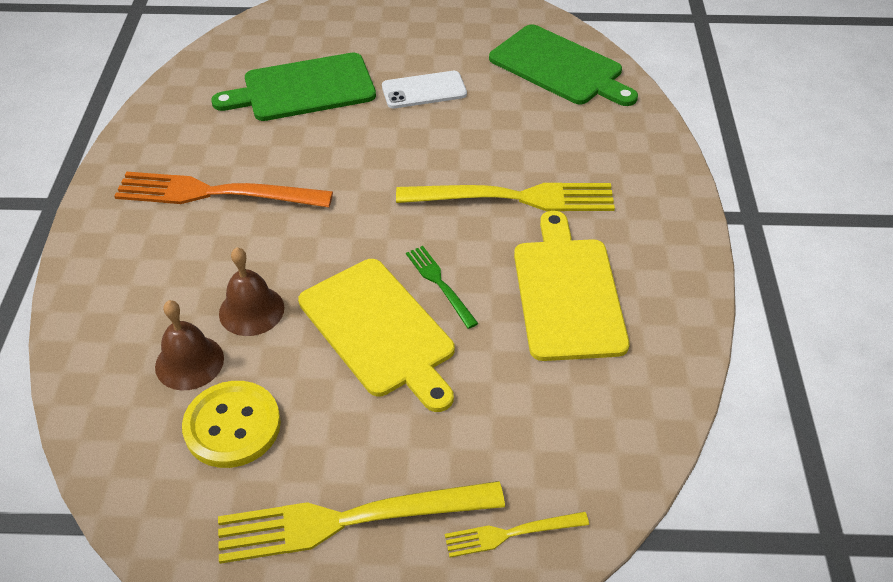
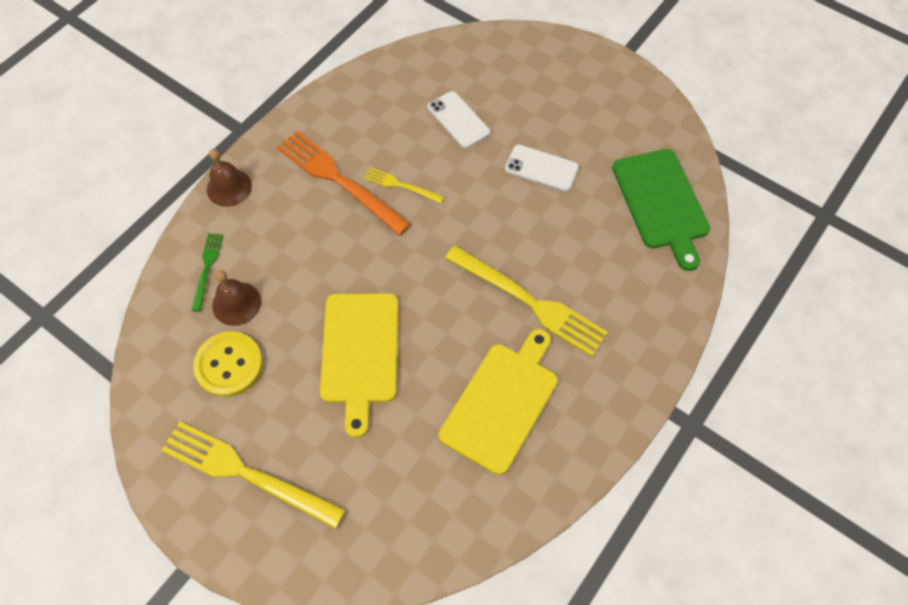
camera: 35 degrees right, 15 degrees up
green cutting board [211,53,376,121] -> white phone [428,91,490,148]
brown bell [219,247,284,336] -> brown bell moved to [207,149,252,207]
green fork [406,246,479,329] -> green fork moved to [191,233,223,312]
yellow fork [445,512,589,558] -> yellow fork moved to [364,167,444,203]

